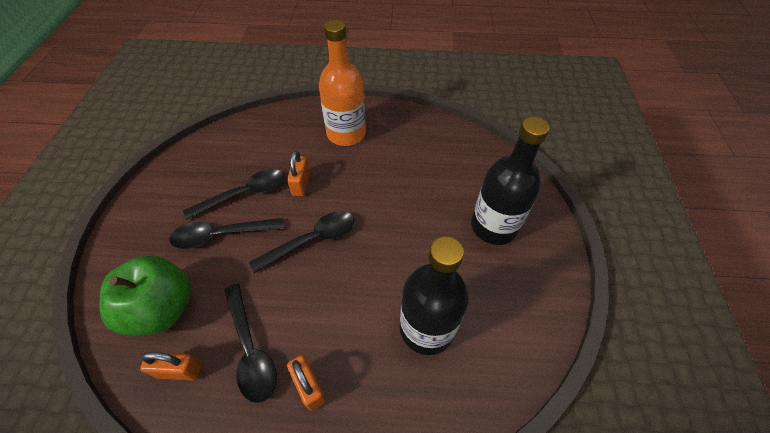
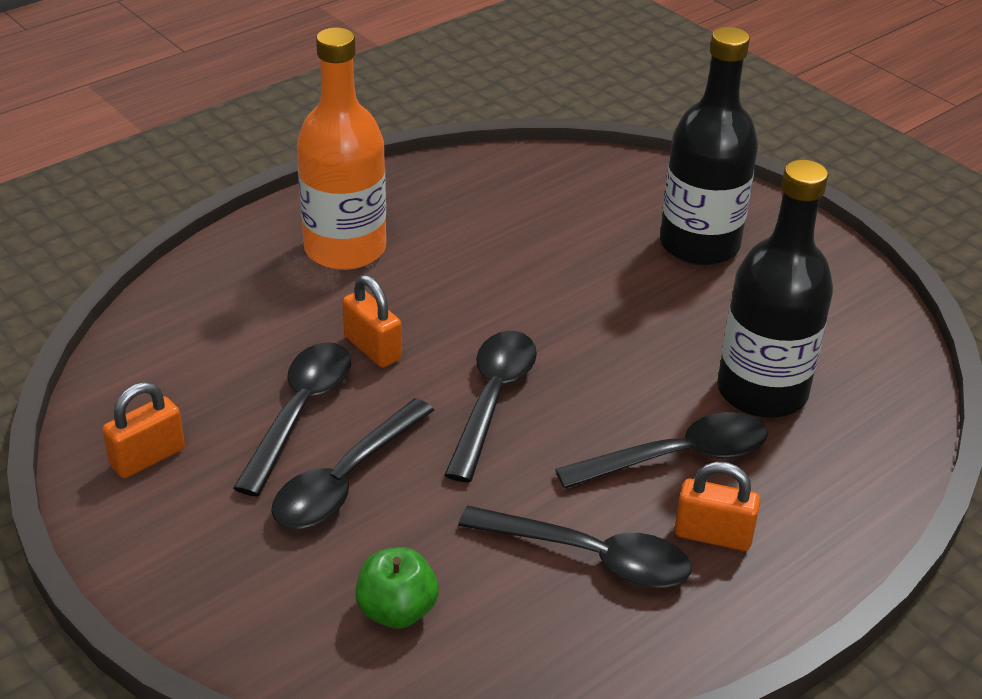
camera: 45 degrees left, 15 degrees down
green apple [99,255,191,336] -> green apple [355,547,439,629], size x0.53
orange padlock [140,352,202,381] -> orange padlock moved to [102,382,185,478]
none -> black spoon [555,412,768,489]

